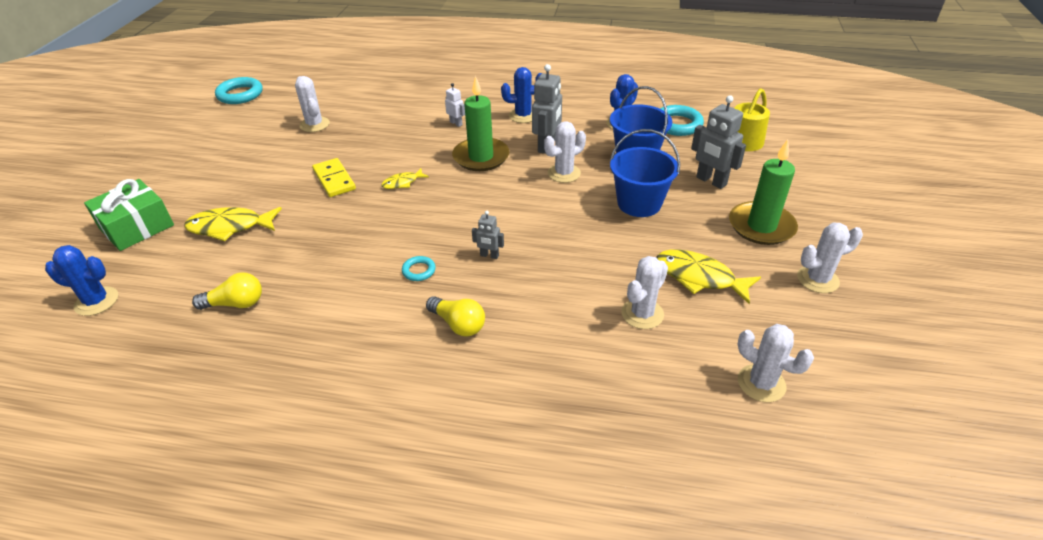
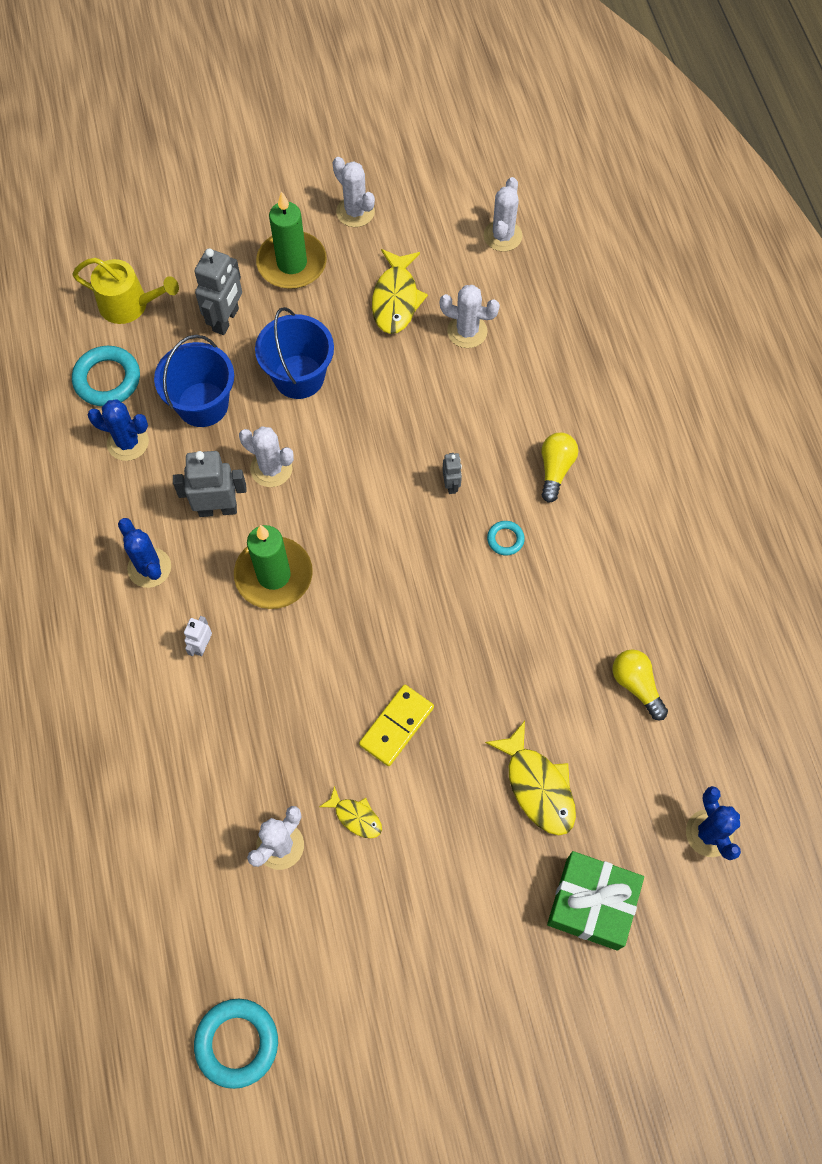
camera: 115 degrees left, 25 degrees up
yellow fish [381,168,429,189] -> yellow fish moved to [319,786,382,838]

